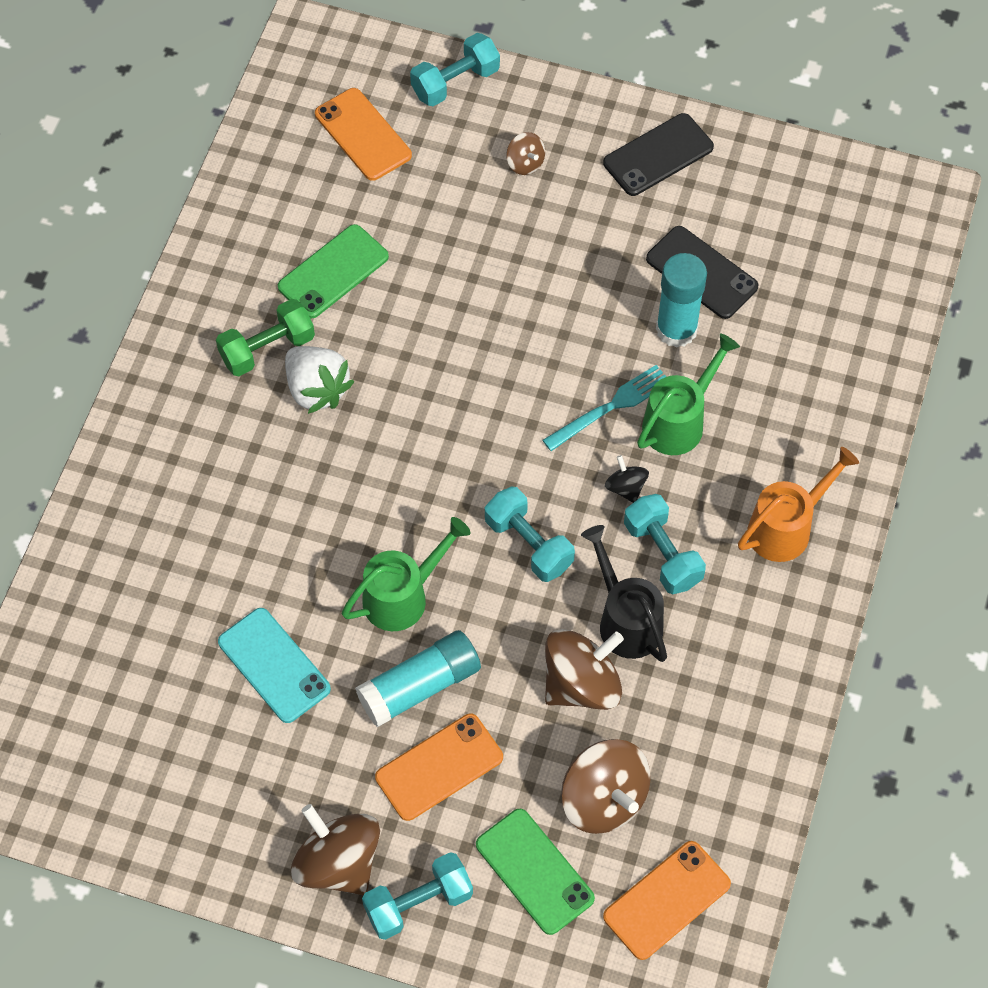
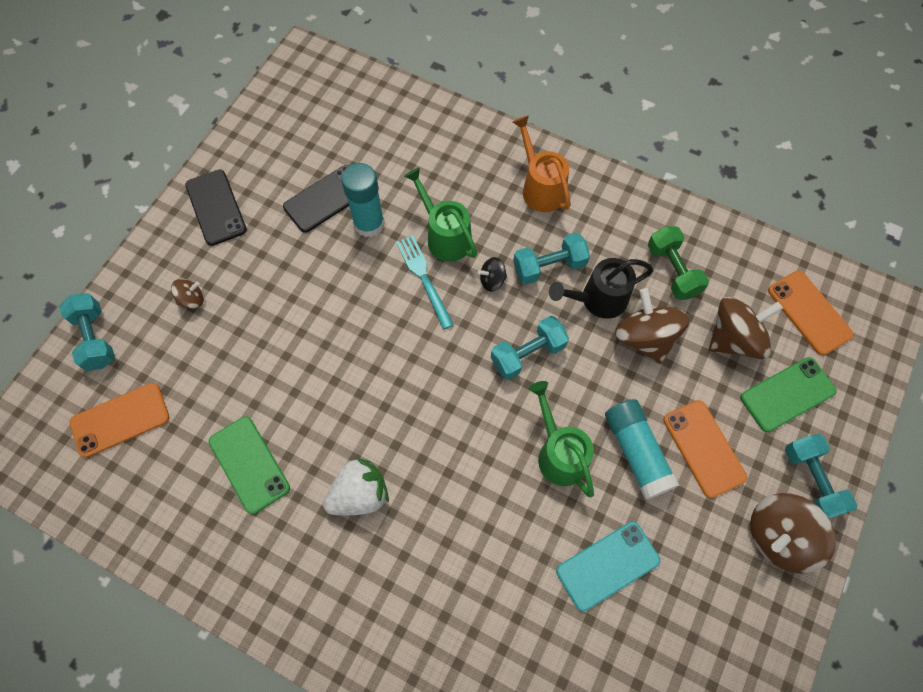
camera: 80 degrees left, 5 degrees up
green dumbbell [216,299,315,376] -> green dumbbell moved to [648,226,709,300]

